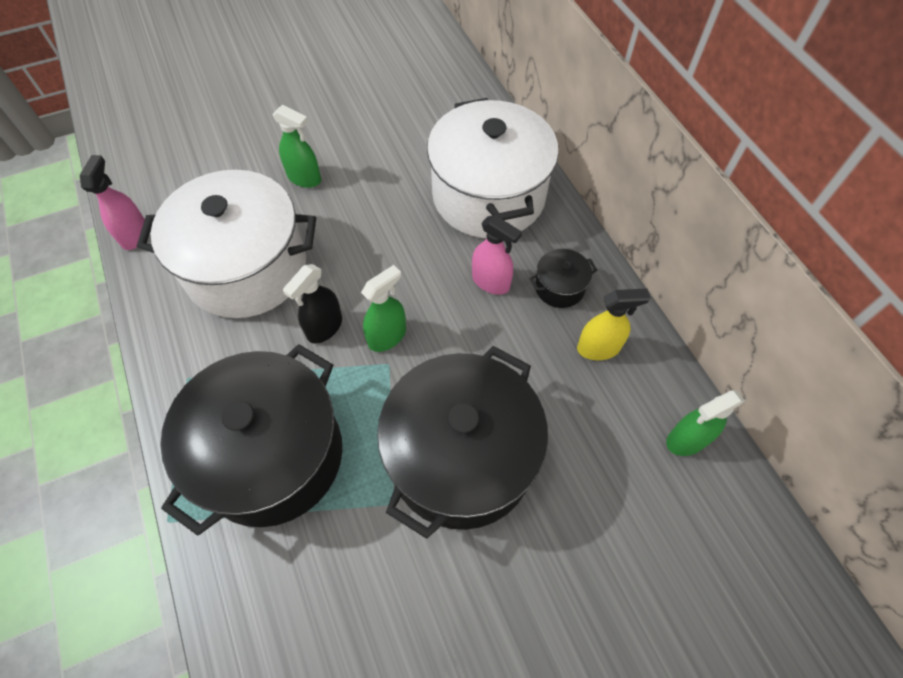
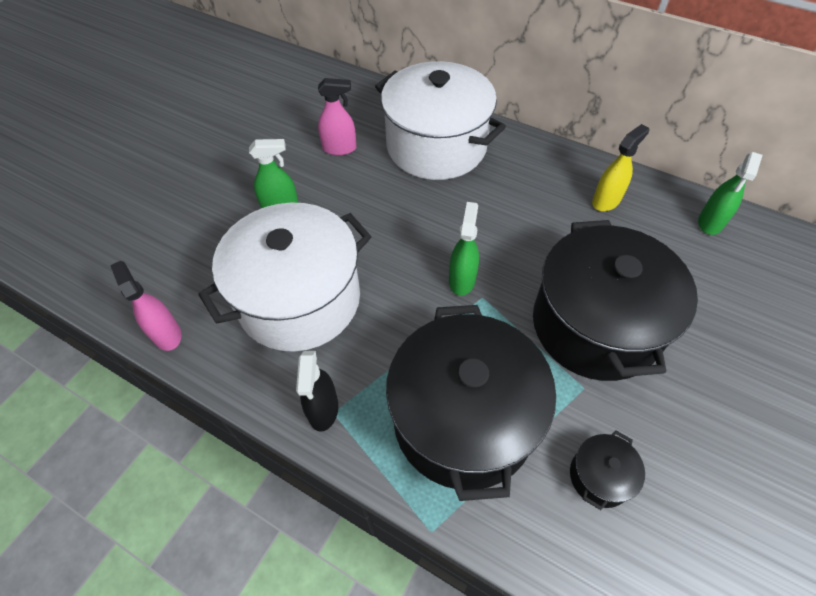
camera: 35 degrees left, 5 degrees down
black spray bottle [283,264,342,344] -> black spray bottle moved to [296,351,338,431]
pink spray bottle [472,215,522,295] -> pink spray bottle moved to [318,78,357,155]
black pot [530,249,597,308] -> black pot moved to [570,430,645,510]

